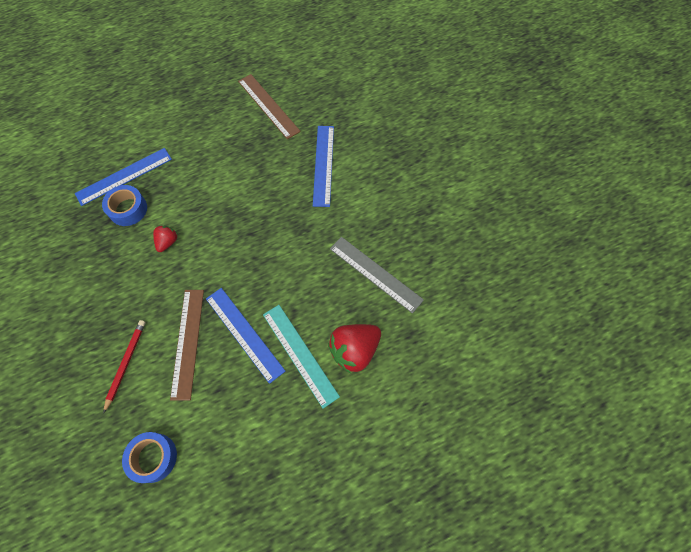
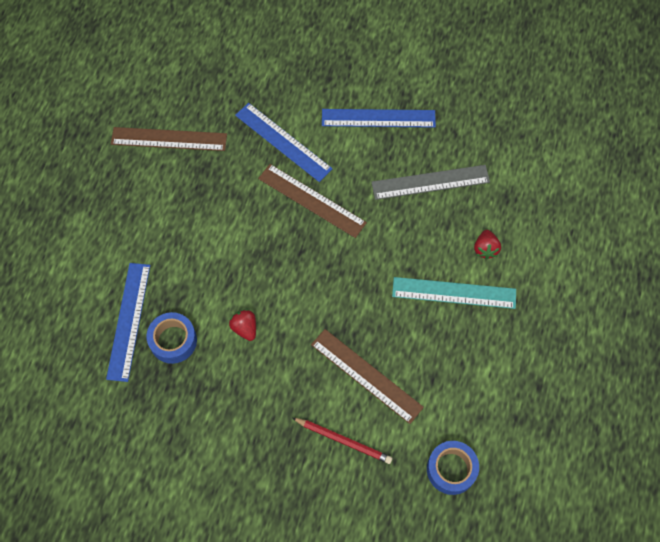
camera: 50 degrees left, 0 degrees up
red pencil [103,320,145,414] -> red pencil turned 150 degrees clockwise [292,418,392,464]
blue ruler [206,288,285,384] -> blue ruler moved to [322,109,436,128]
red strawberry [328,324,381,373] -> red strawberry [474,230,501,259], size x0.53
none -> brown ruler [258,164,367,238]

